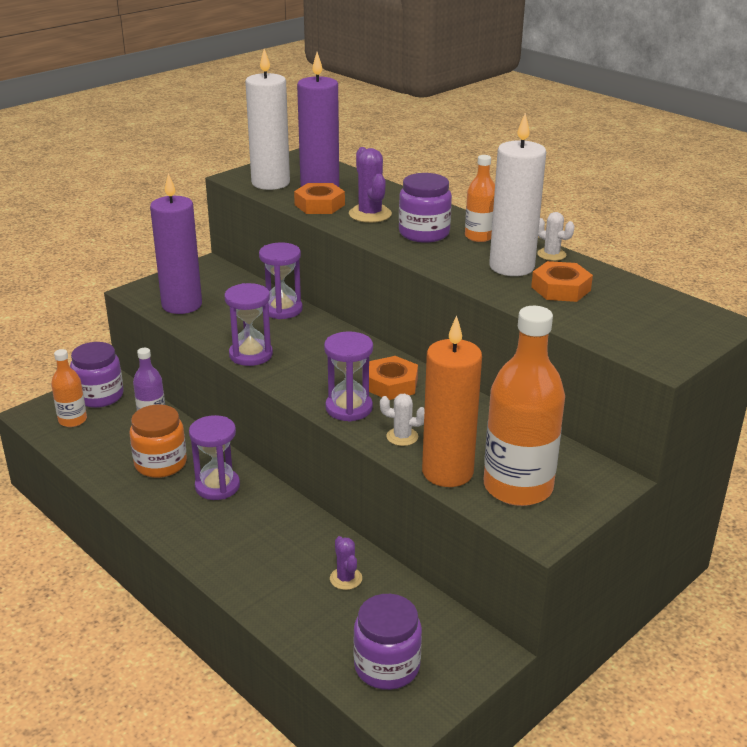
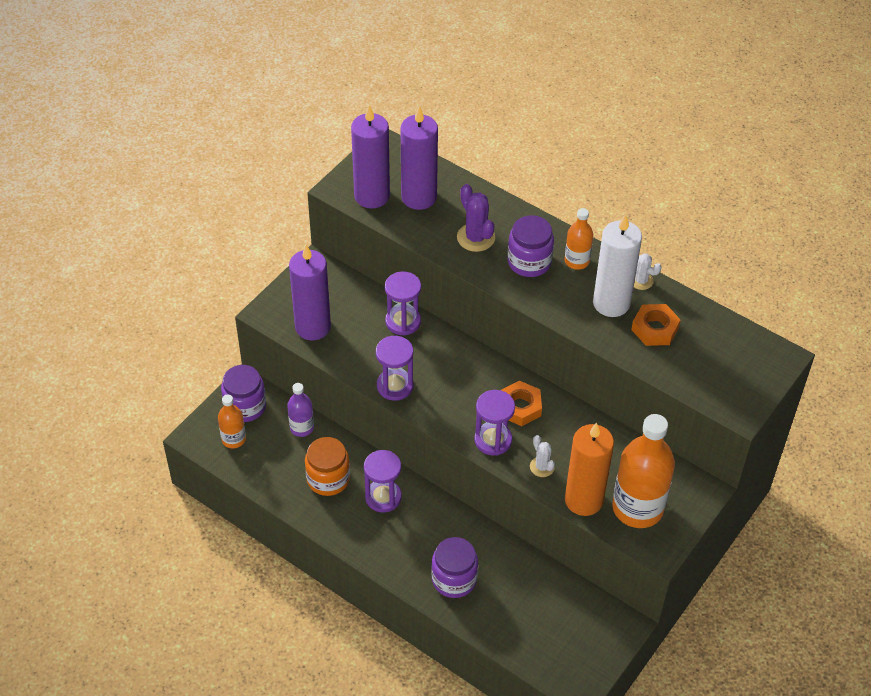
camera: 10 degrees left, 20 degrees up
white candle [245,49,290,190] -> purple candle [351,105,390,208]
orange nut [294,183,345,214] -> none
purple cactus [330,536,362,590] -> none
purple jar [353,594,422,690] -> purple jar moved to [431,537,478,598]
white cactus [380,394,425,446] -> white cactus turned 60 degrees clockwise [530,435,555,477]

